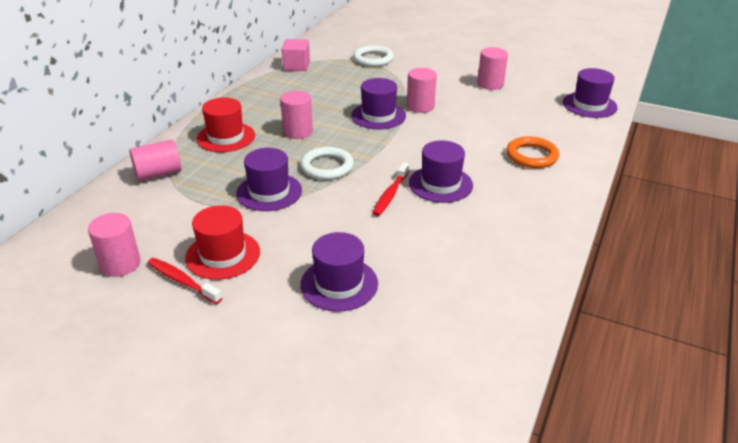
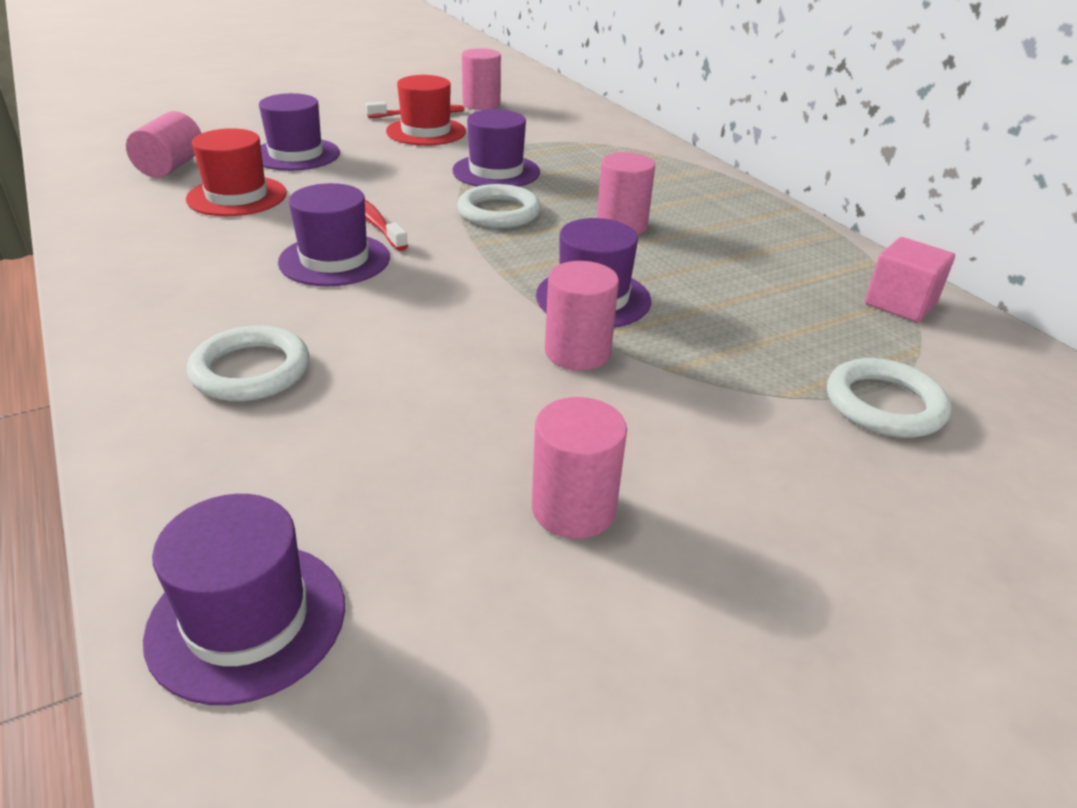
camera: 125 degrees right, 0 degrees up
pink cylinder [129,139,181,181] -> pink cylinder moved to [126,111,202,178]
red hat [196,97,255,152] -> red hat moved to [186,128,287,216]
orange ring [506,136,559,168] -> white ring [187,325,310,401]

